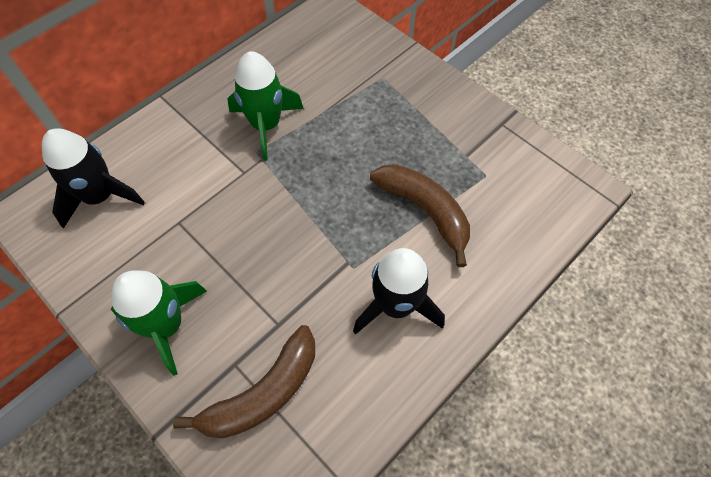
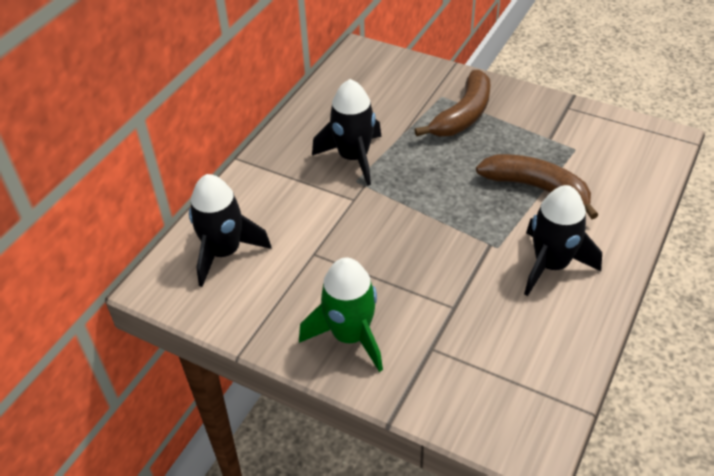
camera: 15 degrees left, 15 degrees down
brown banana [173,325,315,438] -> brown banana moved to [415,70,491,136]
green rocket [227,51,304,161] -> black rocket [312,79,382,186]

